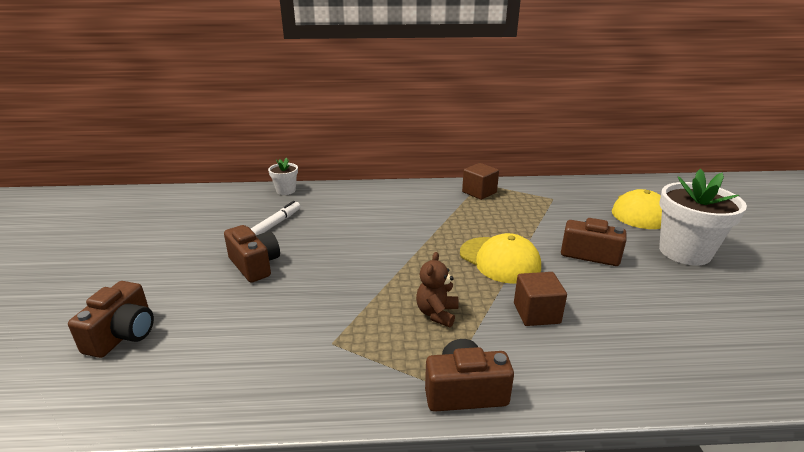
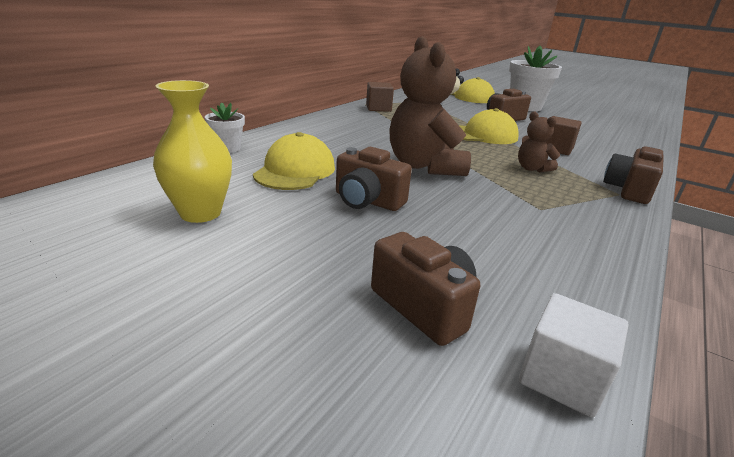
camera: 55 degrees left, 0 degrees up
brown camera [224,225,280,283] -> brown camera turned 150 degrees counterclockwise [336,147,412,211]
white marker [251,201,300,235] -> yellow cap [253,132,335,190]
none -> yellow vase [153,80,232,223]
none -> brown teddy bear [389,36,471,176]
none -> white cube [519,293,628,418]

